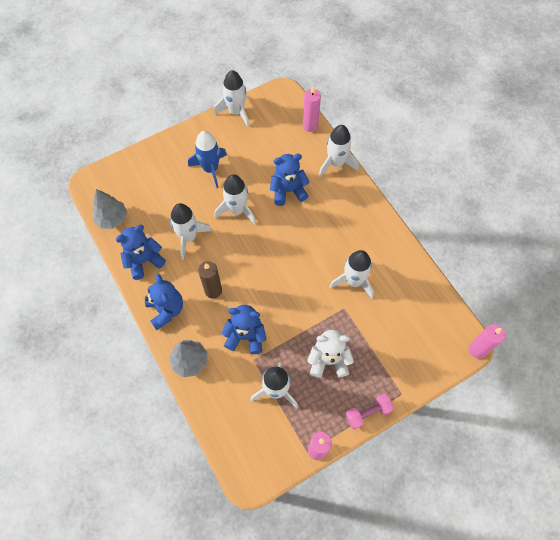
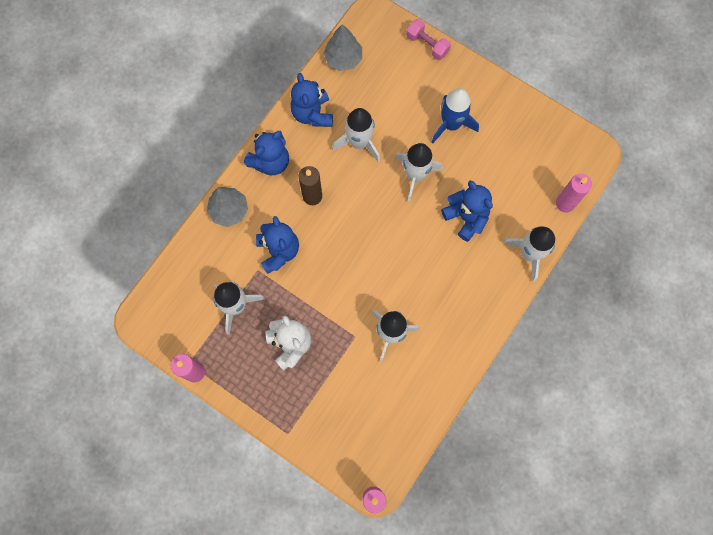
camera: 65 degrees right, 10 degrees up
blue teddy bear [115,225,166,280] -> blue teddy bear turned 135 degrees counterclockwise [290,73,333,127]
white rocket [214,70,249,127] -> none
pink dumbbell [345,393,394,429] -> pink dumbbell moved to [406,19,451,60]

